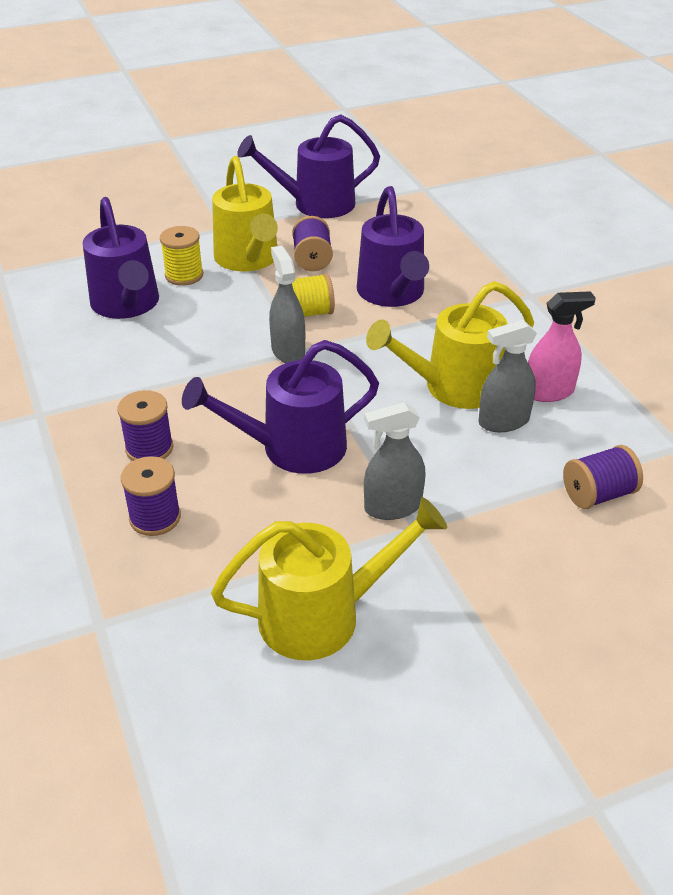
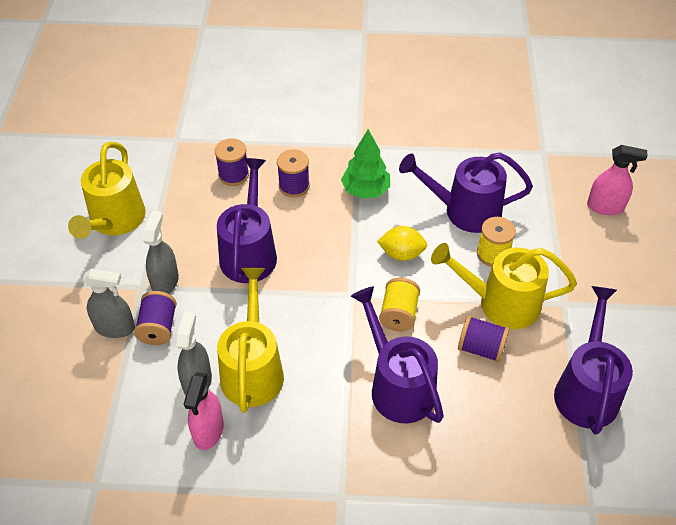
camera: 115 degrees right, 10 degrees up
grey spray bottle [269,245,305,363] -> grey spray bottle moved to [83,268,135,338]
purple watering can [357,186,429,307] -> purple watering can turned 45 degrees clockwise [351,286,444,423]
purple spool [563,445,643,509] -> purple spool moved to [134,291,177,345]
none -> green tree [341,129,390,199]
none -> yellow lemon [377,226,427,261]
none -> pink spray bottle [587,145,648,215]

